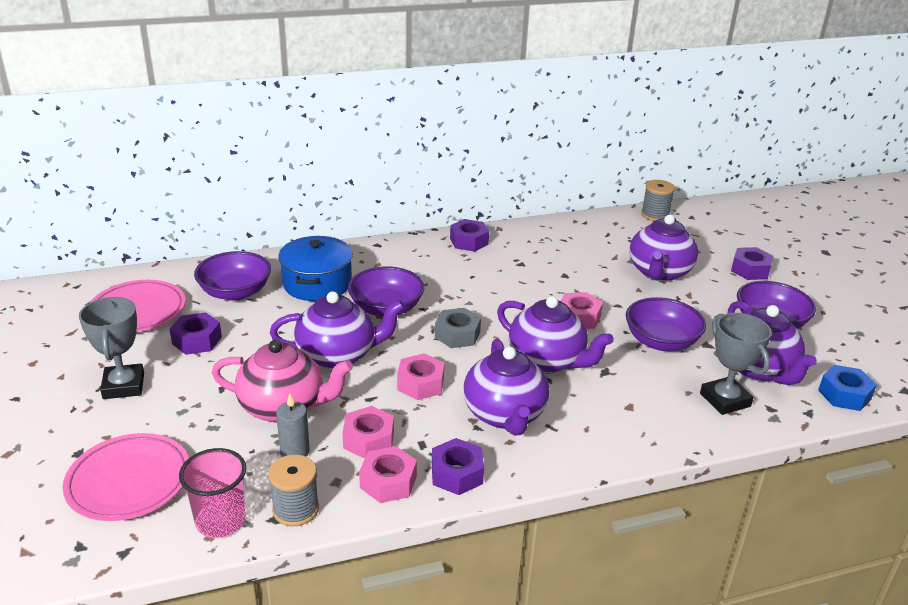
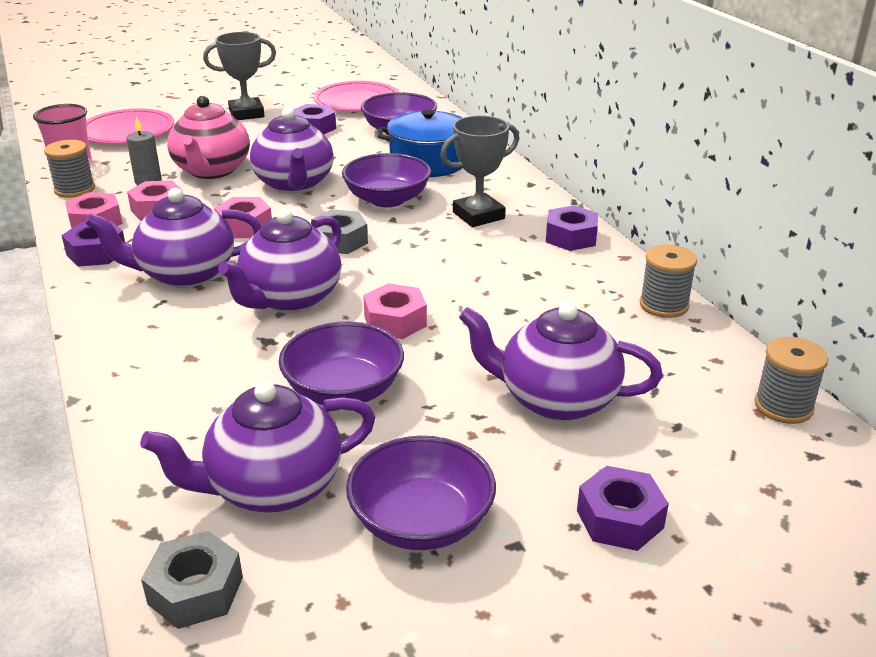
camera: 85 degrees right, 0 degrees up
grey trophy [700,313,772,415] -> grey trophy moved to [440,116,519,227]
blue nut [818,365,877,411] -> grey nut [141,531,243,629]
none -> grey spool [640,244,697,318]

